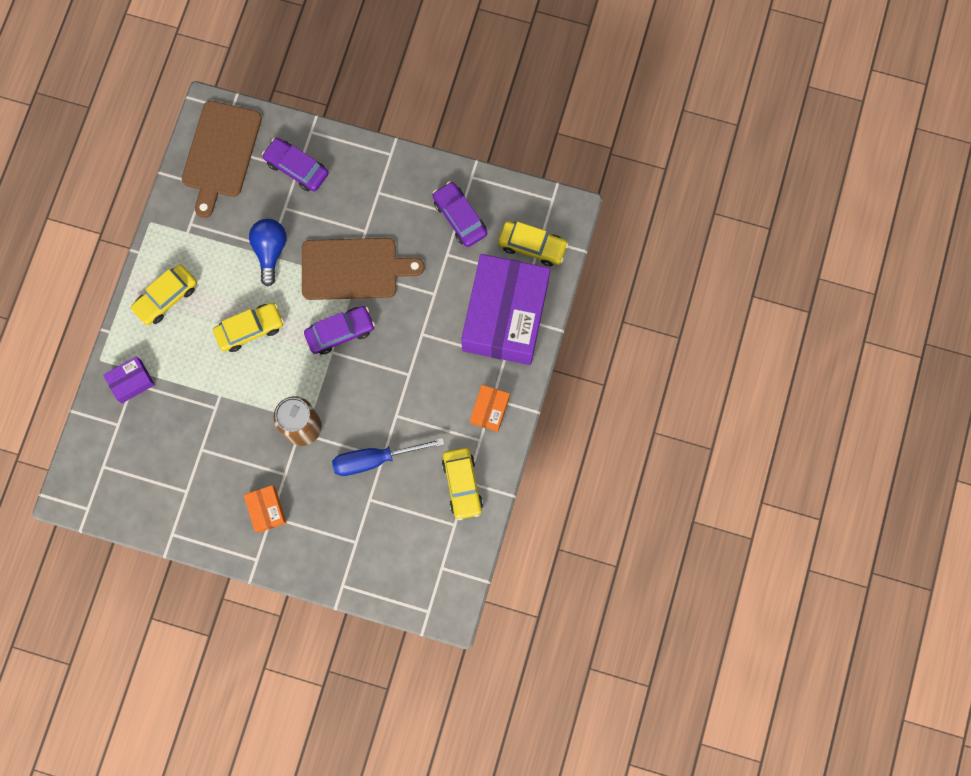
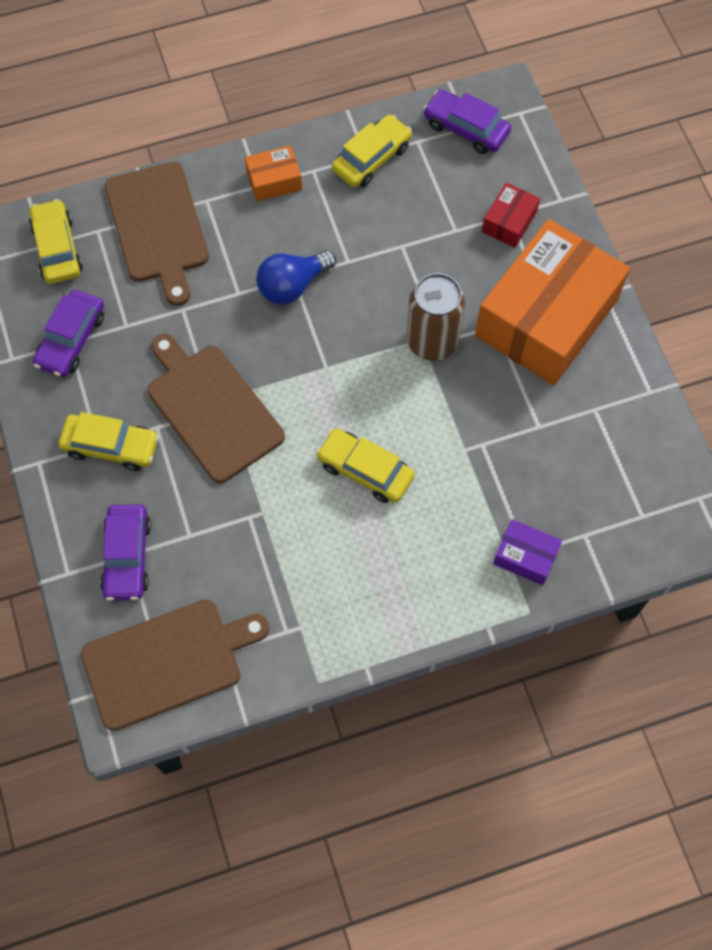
camera: 125 degrees left, 10 degrees down
yellow car [130,265,197,325] -> yellow car moved to [58,412,159,471]
orange box [244,485,286,533] -> orange box [475,219,630,385], size x2.41
blue light bulb [249,219,287,286] -> blue light bulb moved to [256,250,336,304]
purple car [304,306,375,355] -> purple car moved to [423,89,511,154]
blue screwdriver [332,438,445,476] -> none
purple box [461,254,551,365] -> brown cutting board [105,162,209,306]
none -> red box [482,183,540,248]

